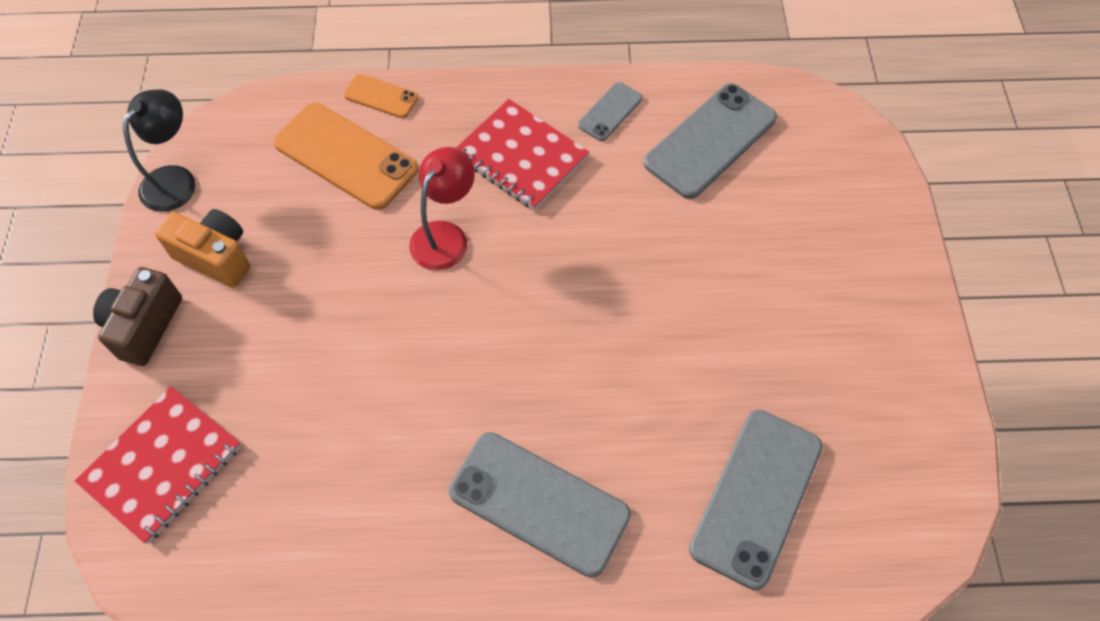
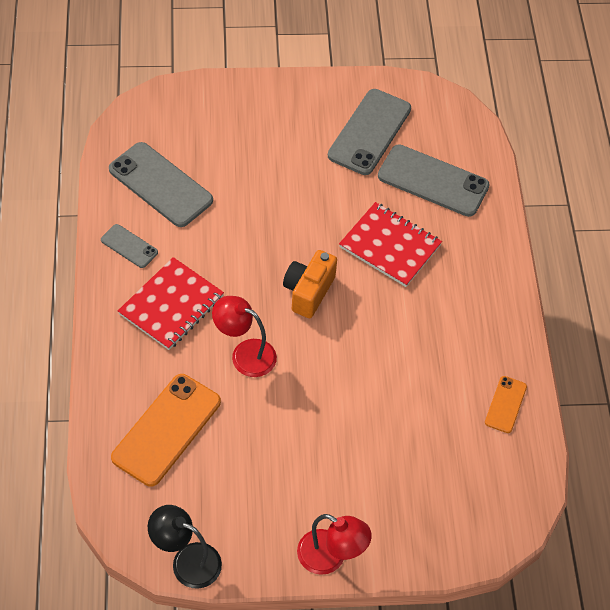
camera: 95 degrees left, 5 degrees down
red notebook [75,387,241,544] -> red notebook moved to [339,202,442,287]
brown camera [93,267,182,366] -> red lamp [297,514,372,575]
orange camera [155,209,251,288] -> orange camera moved to [283,250,337,318]
orange phone [344,74,418,118] -> orange phone moved to [485,376,527,433]
grey phone [449,432,631,578] -> grey phone moved to [328,89,411,175]

